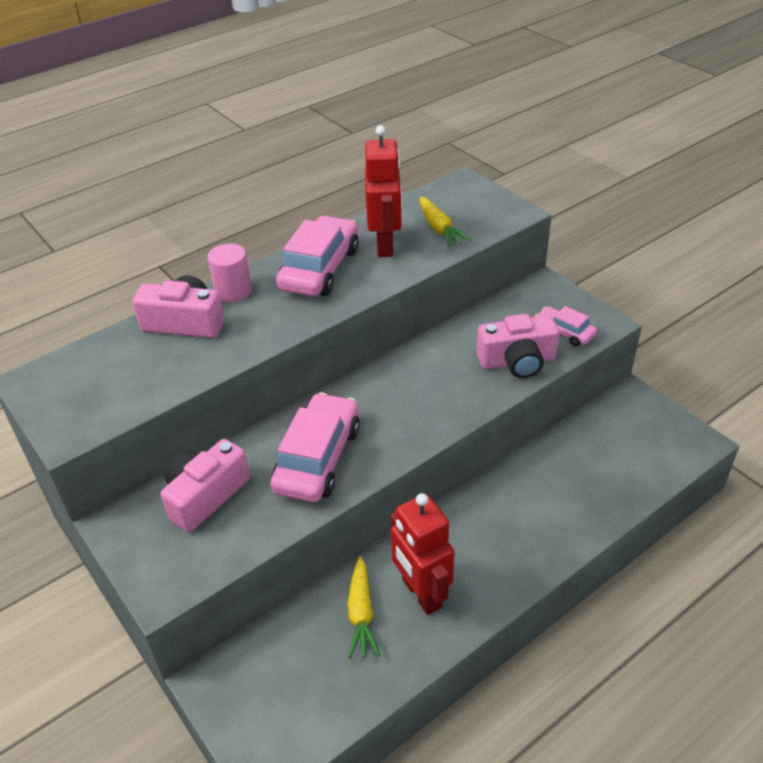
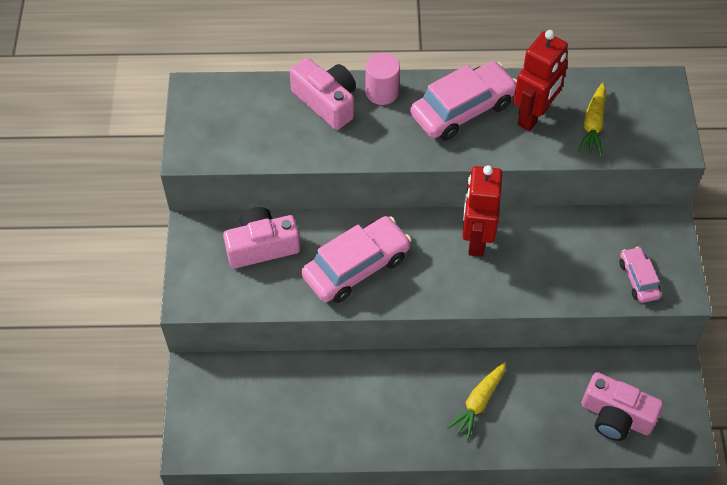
camera: 35 degrees right, 15 degrees up
yellow carrot [348,556,380,659] -> yellow carrot moved to [447,362,506,440]
red robot [390,493,454,615] -> red robot moved to [462,165,502,257]
pink camera [477,314,559,378] -> pink camera moved to [581,372,663,441]

